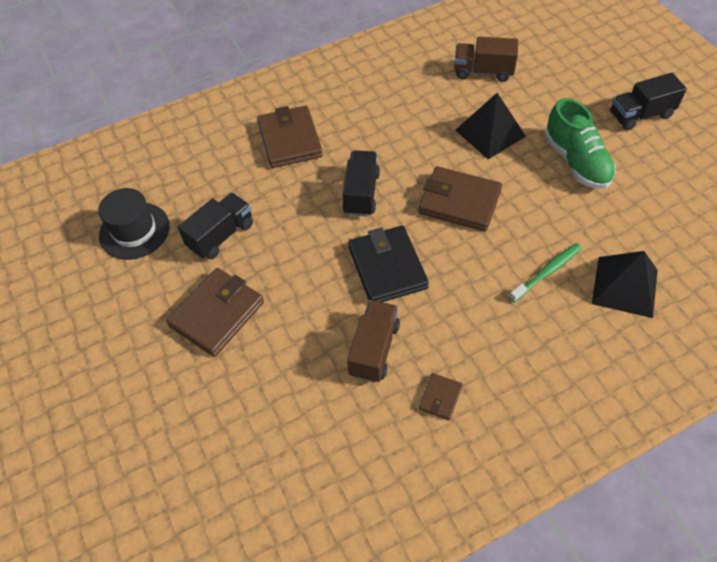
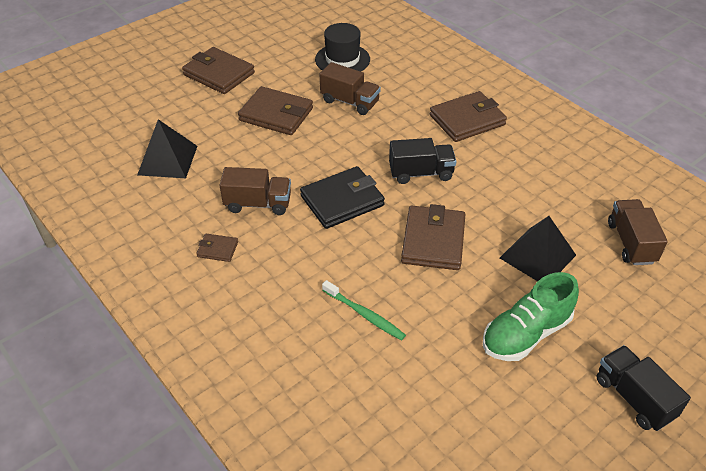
camera: 75 degrees right, 10 degrees down
black truck [178,192,253,260] -> brown truck [320,62,381,115]
black pyramid [592,251,658,318] -> black pyramid moved to [137,119,197,178]
none -> brown wallet [182,47,255,94]

